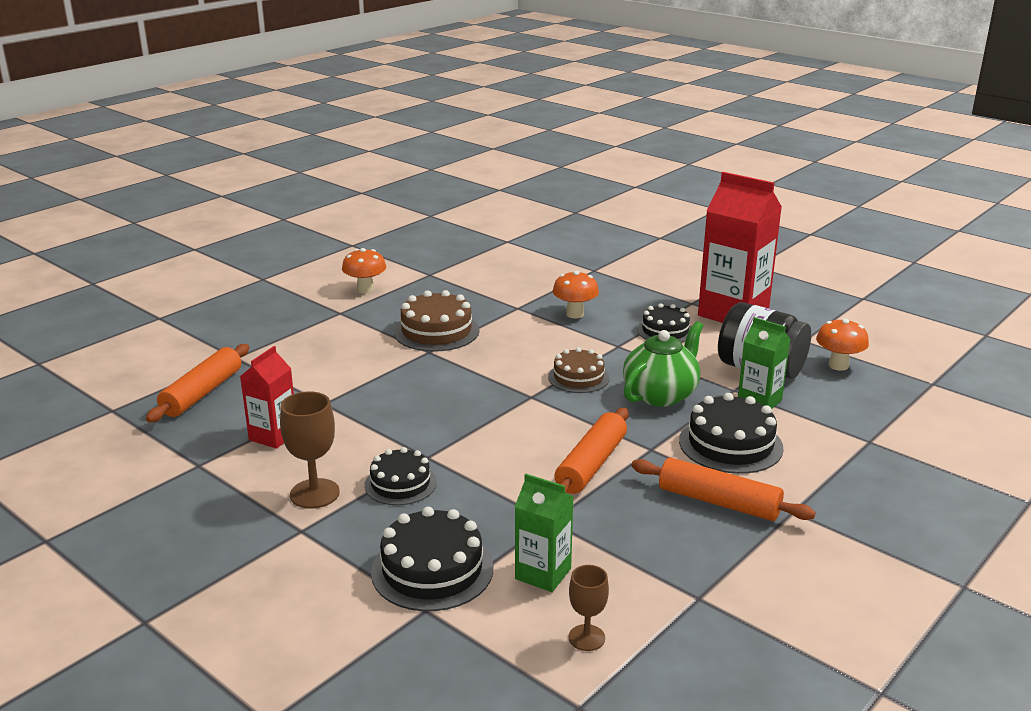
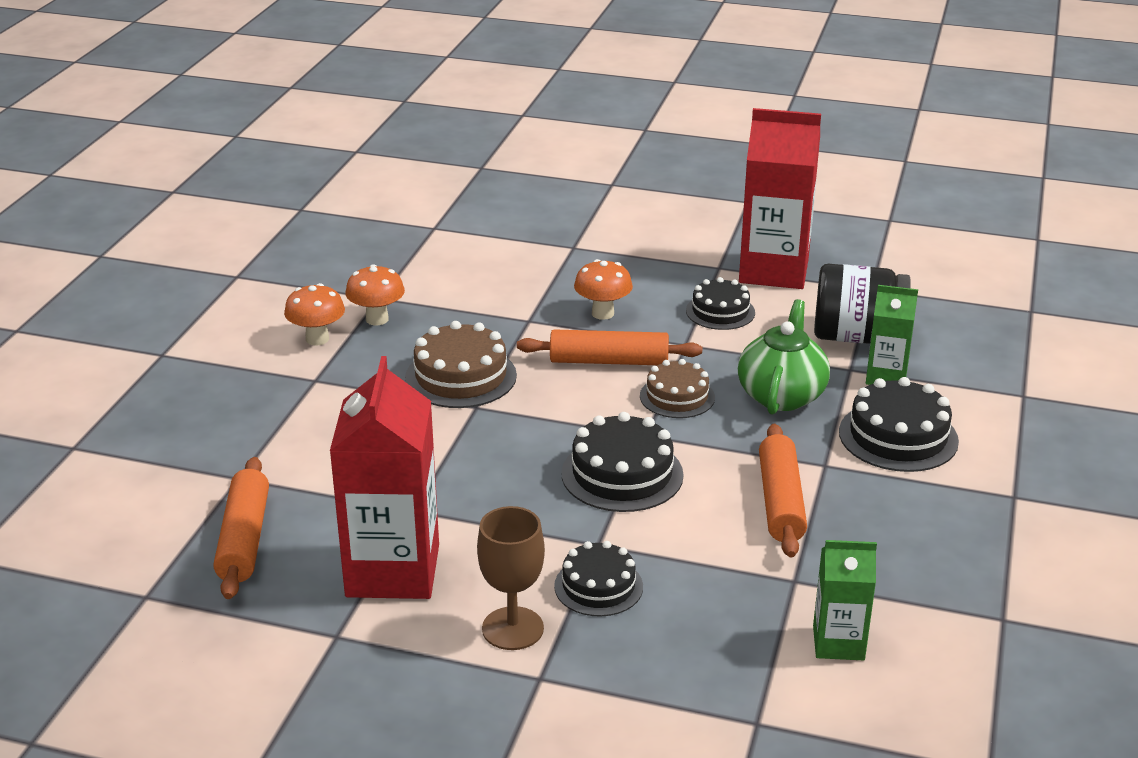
camera: 25 degrees left, 5 degrees up
red carton [240,346,294,449] -> red carton [330,356,439,599], size x1.86
black cake [371,507,493,611] -> black cake moved to [561,412,684,512]
brown goblet [569,565,609,651] -> none
orange rolling pin [631,457,816,521] -> orange rolling pin moved to [517,329,702,365]
orange mushroom [816,318,869,371] -> orange mushroom moved to [345,264,405,325]

